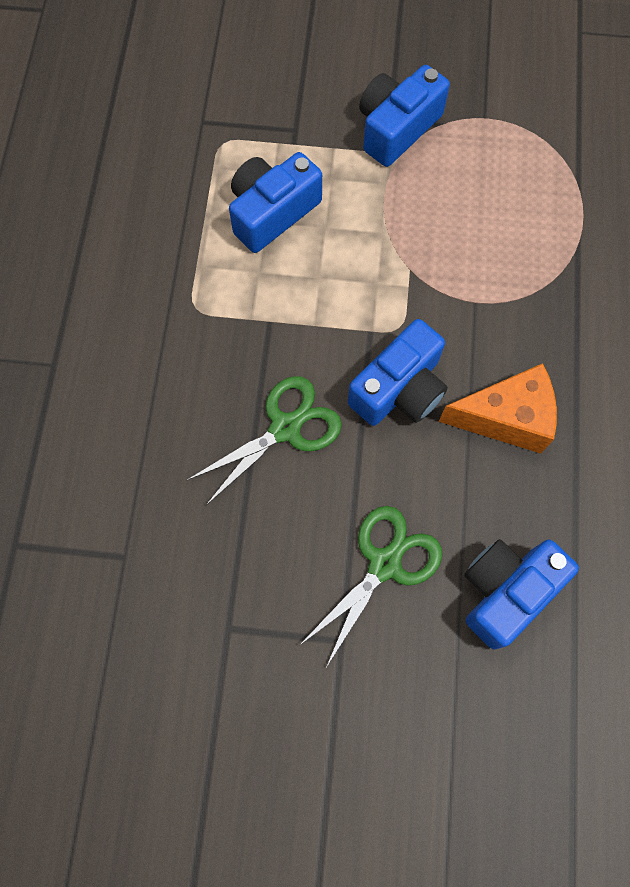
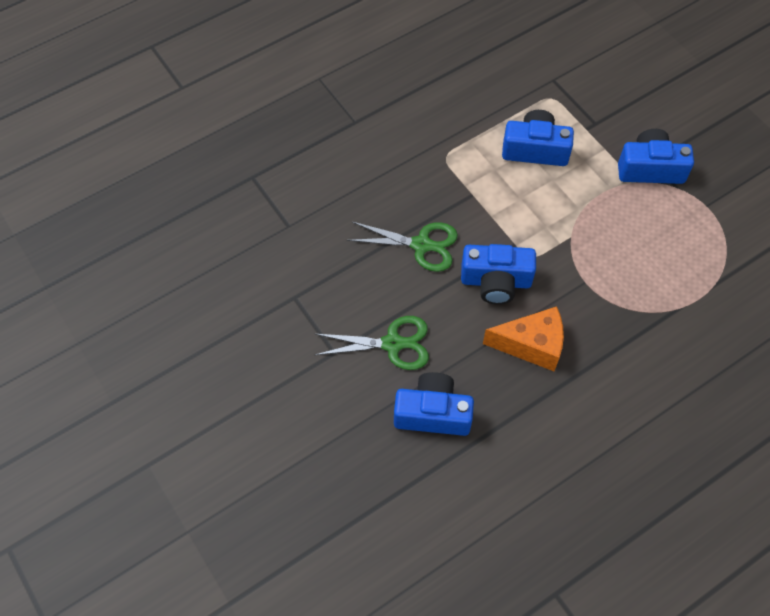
camera: 50 degrees right, 10 degrees down
orange cheese [439,363,557,454] -> orange cheese turned 45 degrees counterclockwise [483,306,564,371]

